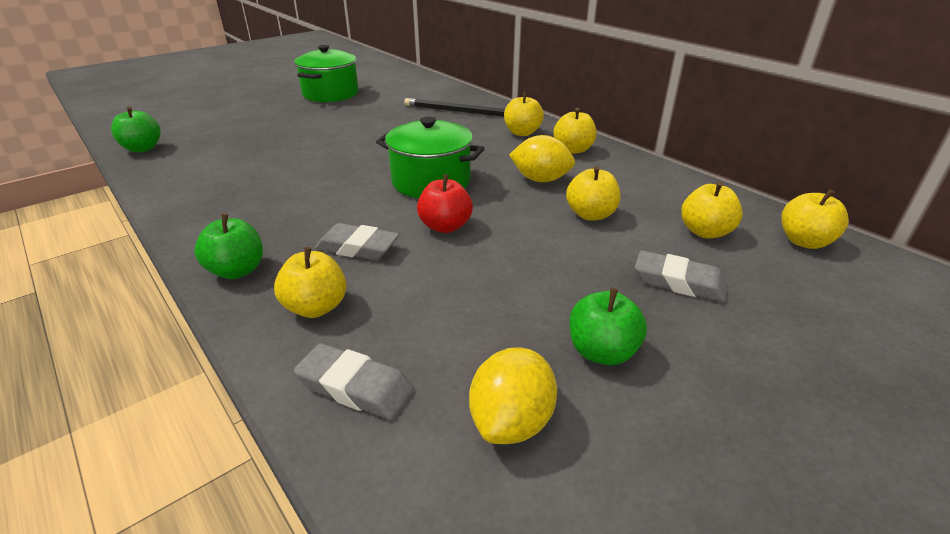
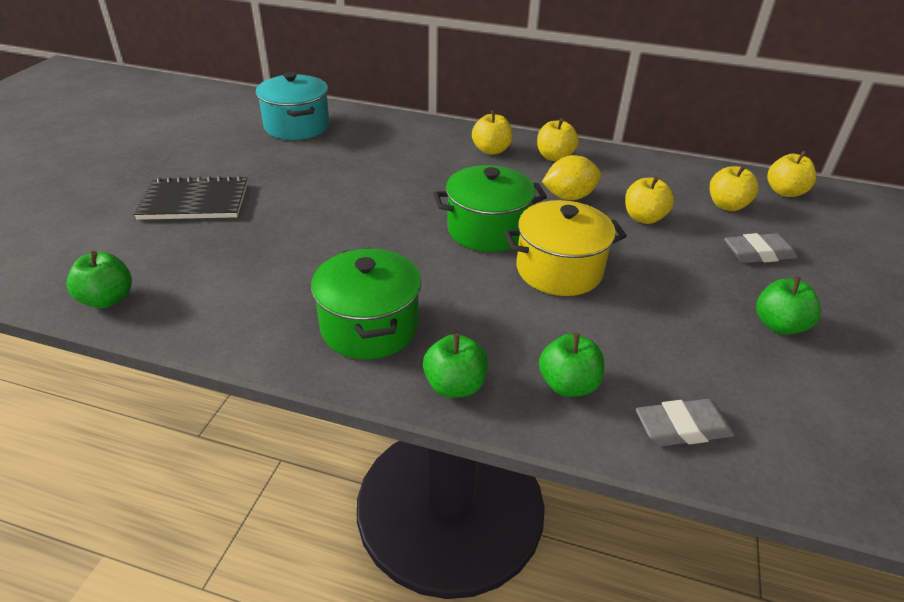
camera: 35 degrees left, 5 degrees up
yellow apple [274,247,346,318] -> green apple [539,333,604,397]
green pot [294,45,359,102] -> green pot moved to [311,248,421,359]
grey eraser [315,223,399,260] -> none
black pencil [404,98,505,117] -> none
red apple [417,174,473,233] -> yellow pot [504,200,627,296]
yellow lemon [469,347,557,444] -> none
none -> black notebook [134,176,248,220]
none -> turquoise pot [256,72,329,140]

